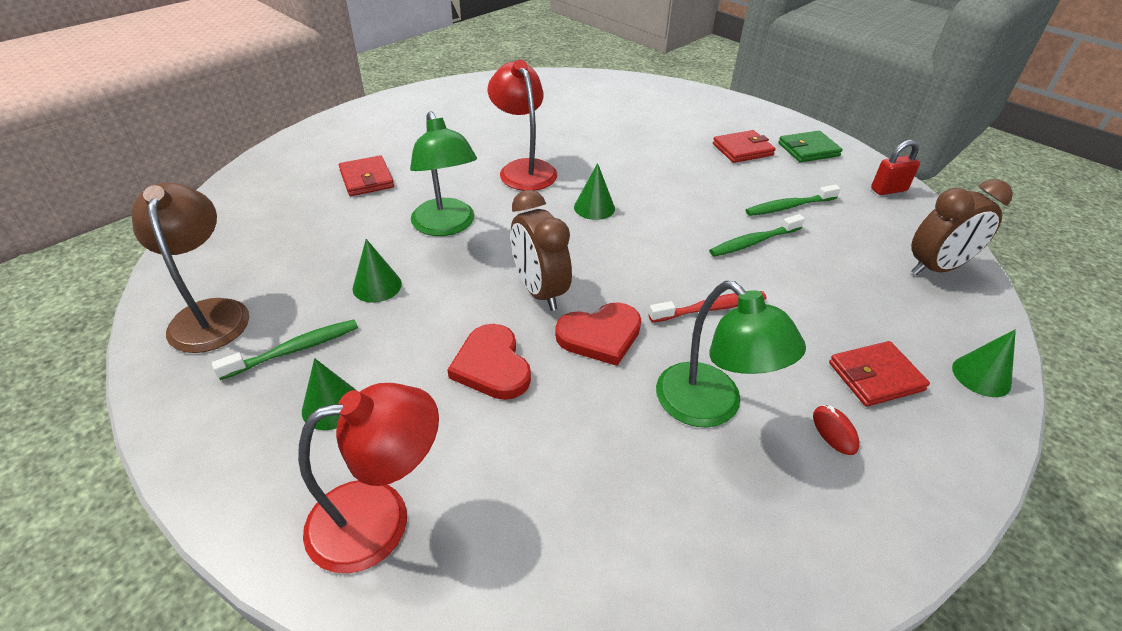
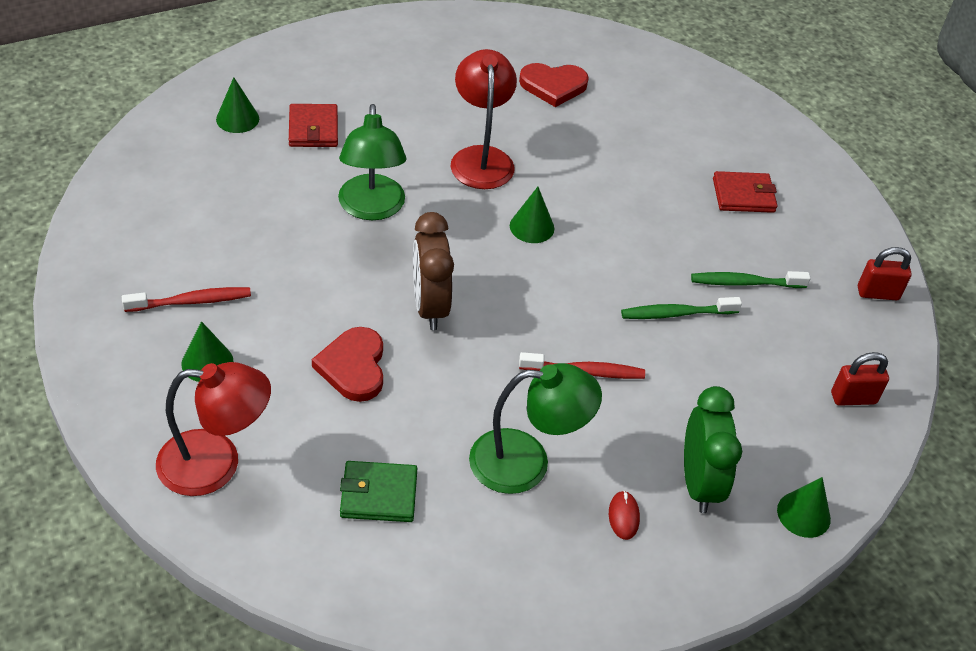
camera: 15 degrees right, 5 degrees up
brown lamp [132,182,249,353] -> none
green toothbrush [212,319,358,380] -> red toothbrush [122,287,251,312]
green cone [352,239,402,303] -> green cone moved to [216,77,259,133]
red heart [555,302,641,366] -> red heart moved to [519,63,589,107]
green lamp [656,281,806,427] -> green lamp turned 75 degrees counterclockwise [469,363,602,494]
green wallet [778,131,843,162] -> green wallet moved to [340,461,417,522]
red wallet [829,341,930,407] -> green clock [684,386,742,513]
brown clock [911,179,1013,275] -> red padlock [831,352,889,406]

